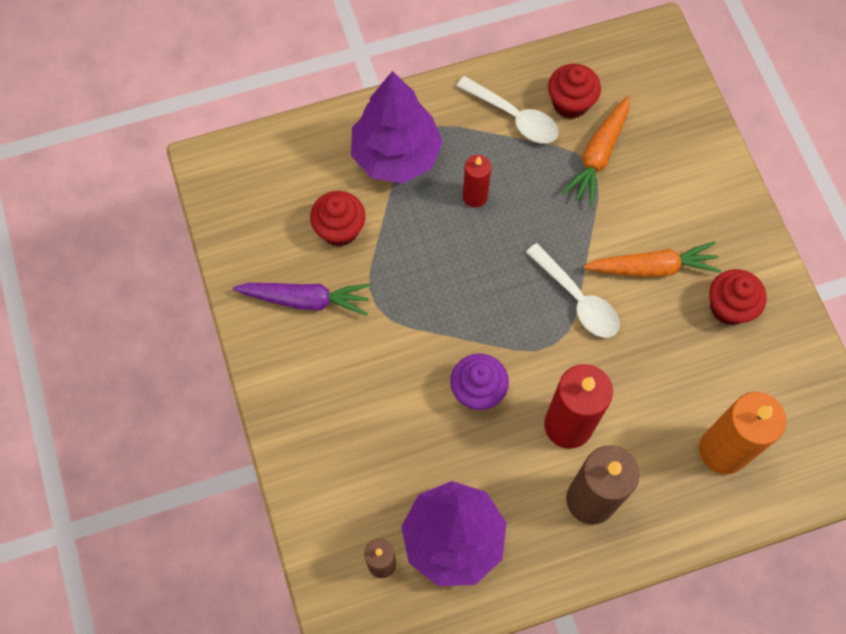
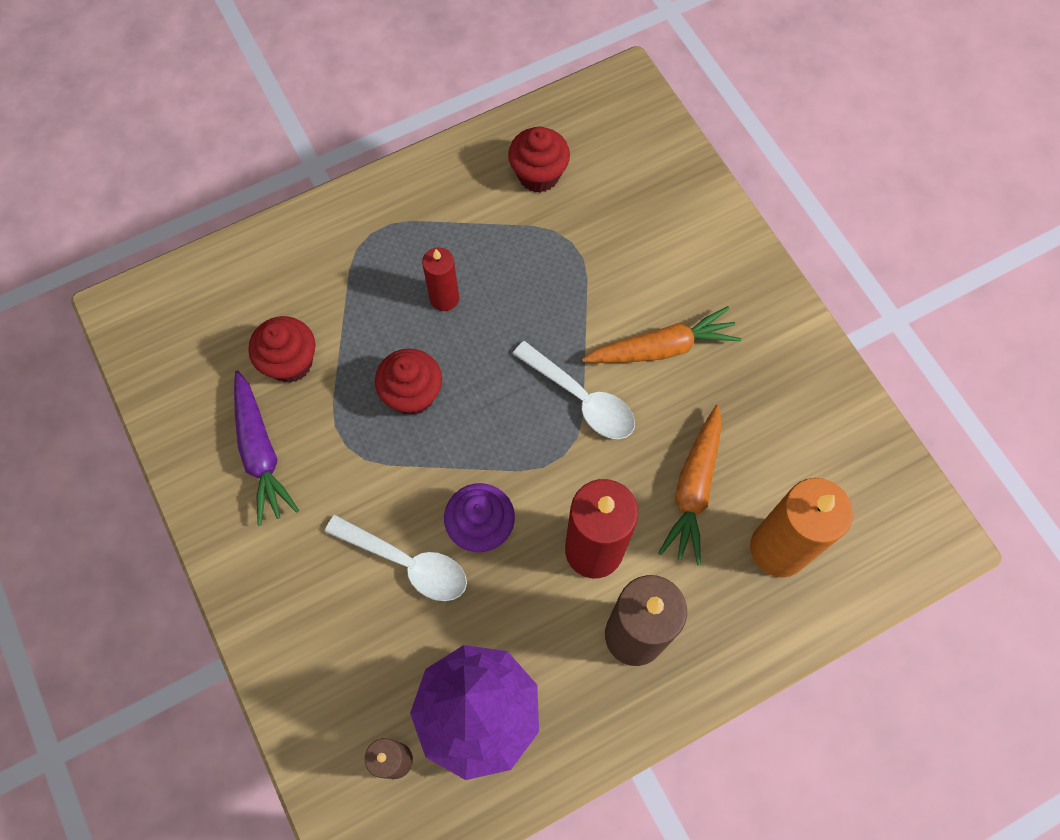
camera: 10 degrees left, 0 degrees up
purple carrot [233,283,371,316] -> purple carrot turned 75 degrees clockwise [234,370,299,525]
purple tree [351,71,443,183] -> none
white spoon [456,76,558,144] -> white spoon moved to [325,515,467,601]
orange carrot [562,96,630,206] -> orange carrot moved to [658,405,722,565]
red cupcake [709,269,767,325] -> red cupcake moved to [375,349,442,415]

